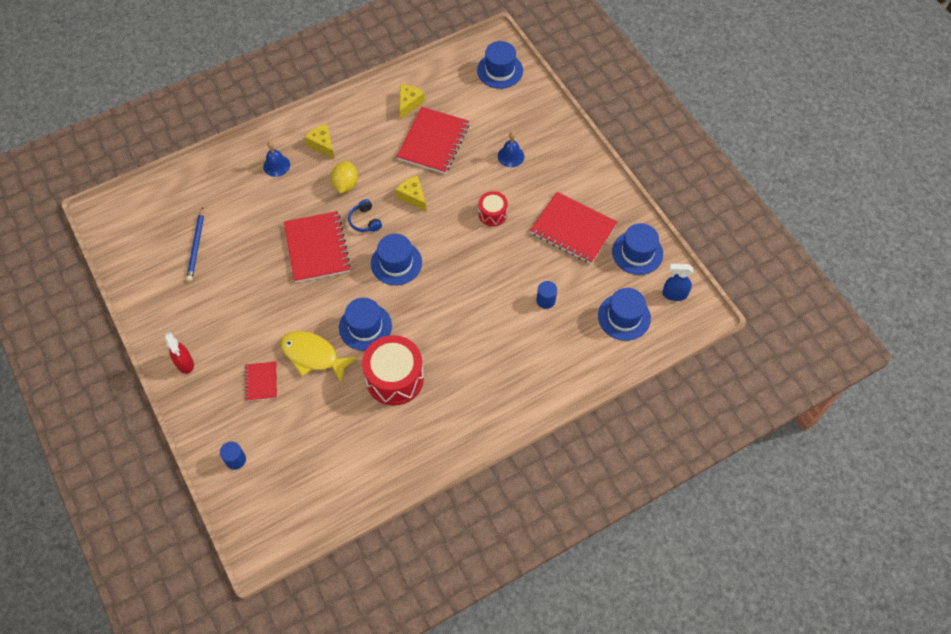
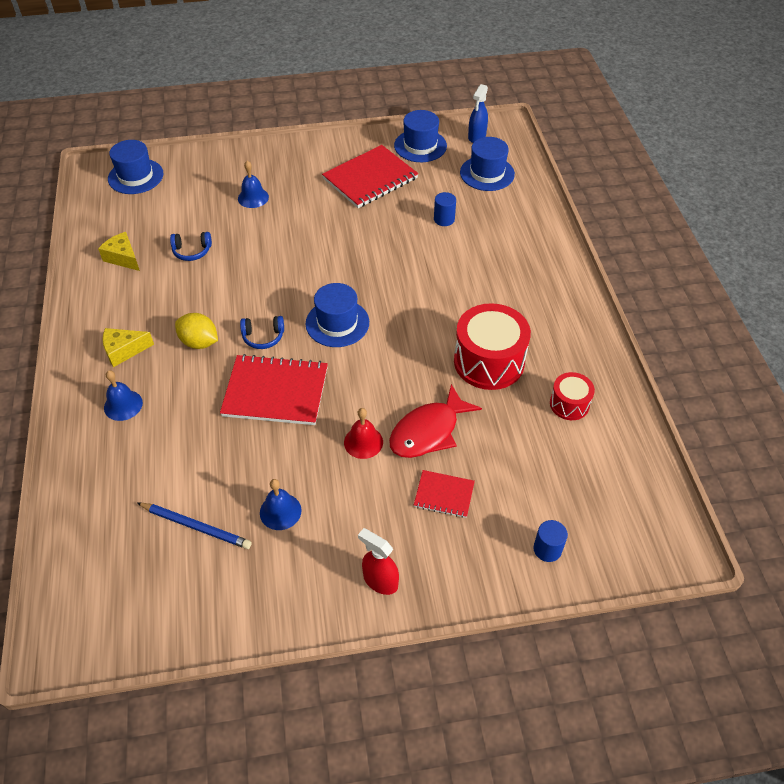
camera: 70 degrees left, 10 degrees down
red spray bottle [164,332,194,374] -> red spray bottle turned 135 degrees counterclockwise [358,528,399,595]
yellow fish [280,331,358,384] -> red fish [389,384,482,458]
blue hat [339,298,392,351] -> none
yellow cheese [395,175,427,212] -> none
red notebook [397,107,469,174] -> blue headphones [170,232,212,261]
red drum [479,191,508,226] -> red drum moved to [550,372,595,420]
none -> blue bell [260,479,301,530]
none -> red bell [344,408,383,459]

